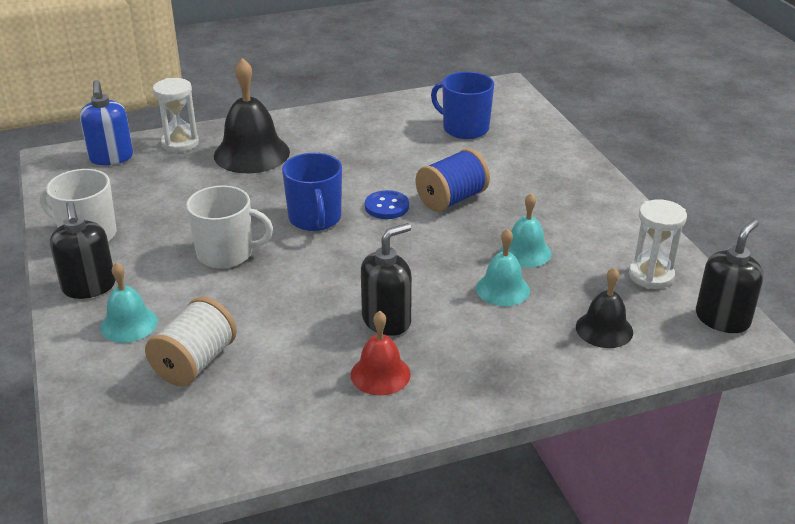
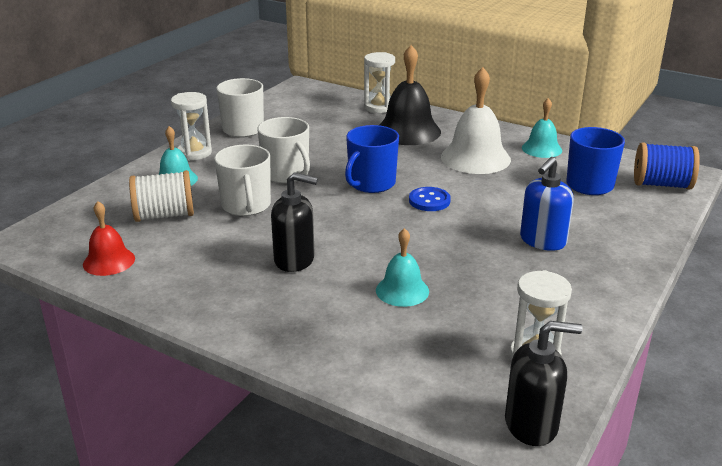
camera: 50 degrees right, 5 degrees down
black soap dispenser [50,201,115,299] -> white hourglass [171,92,212,161]
blue soap dispenser [80,80,133,165] -> blue soap dispenser moved to [520,157,574,251]
red bell [351,311,411,395] -> red bell moved to [83,201,135,276]
blue spool [416,148,490,212] -> blue spool moved to [634,142,700,190]
turquoise bell [500,193,551,268] -> turquoise bell moved to [522,98,562,158]
black bell [576,267,633,348] -> none
none -> white mug [214,145,271,216]
none -> white bell [441,67,511,174]

